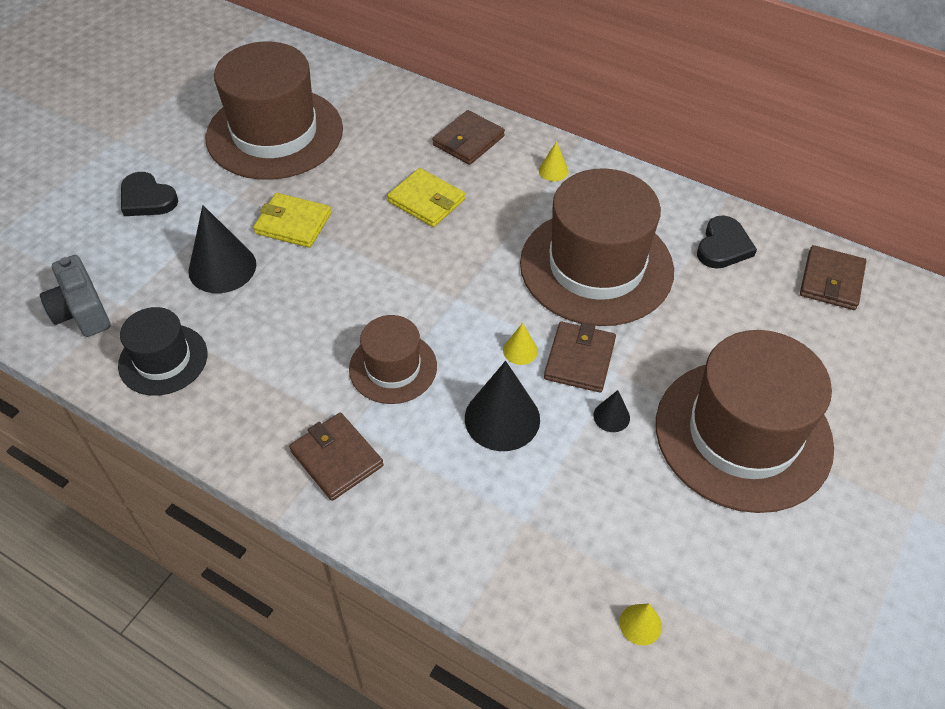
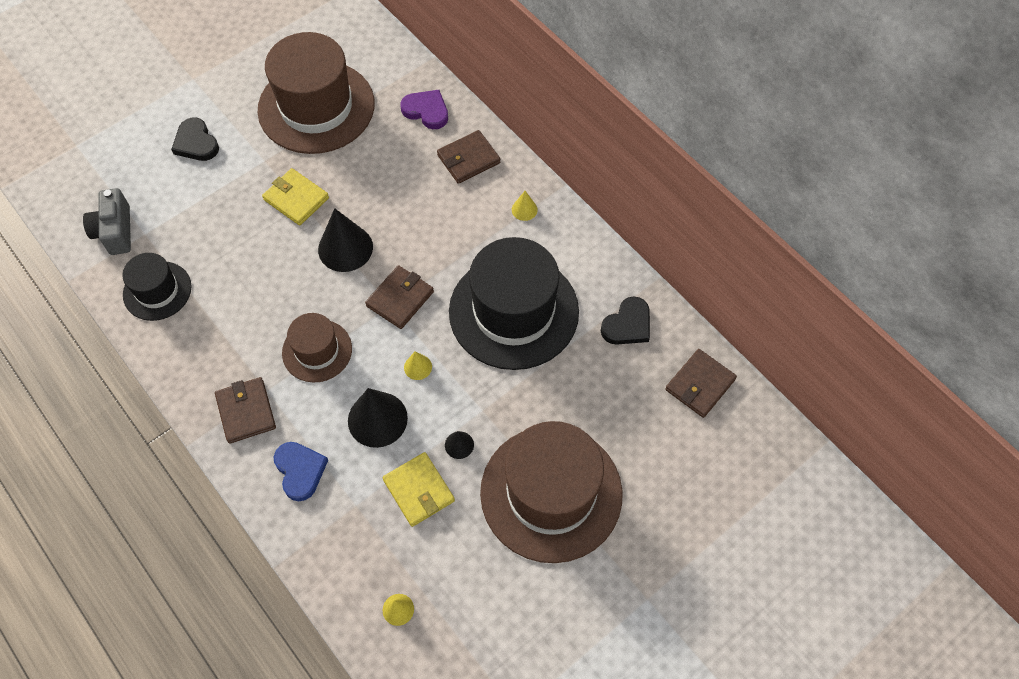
camera: 20 degrees right, 10 degrees up
black cone [188,205,256,293] -> black cone moved to [318,208,373,272]
yellow wallet [387,168,465,227] -> yellow wallet moved to [382,452,455,527]
brown hat [520,168,674,326] -> black hat [449,237,579,370]
brown wallet [544,322,616,392] -> brown wallet moved to [365,265,434,329]
none -> blue heart [274,442,328,501]
none -> purple heart [400,90,448,129]

